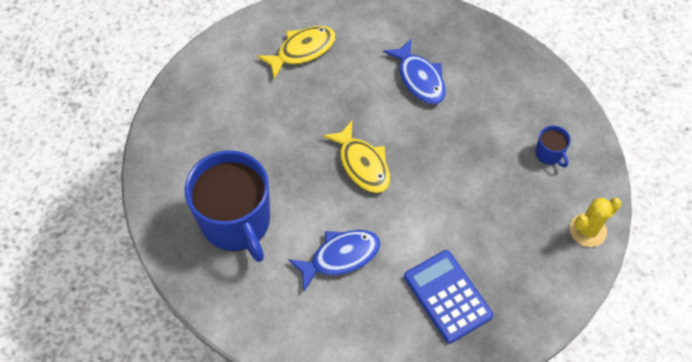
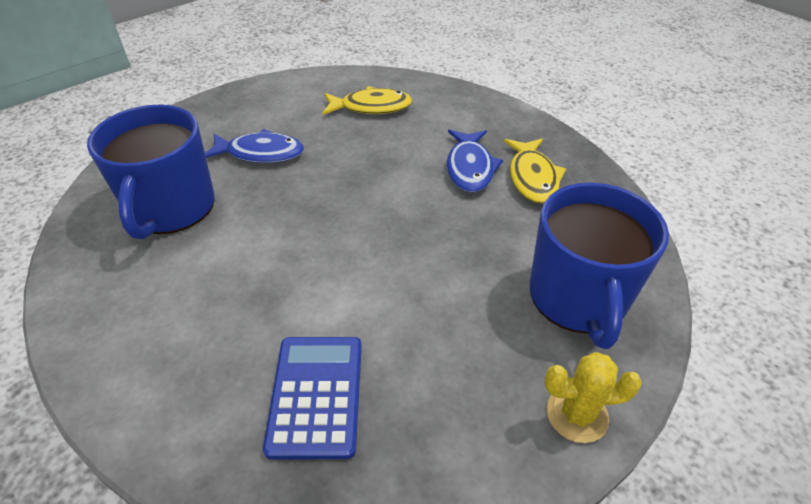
camera: 30 degrees right, 15 degrees down
blue fish [288,230,381,291] -> blue fish moved to [205,129,304,163]
yellow fish [323,121,390,193] -> yellow fish moved to [504,138,566,204]
blue mug [535,126,571,167] -> blue mug [530,182,669,349], size x2.45

